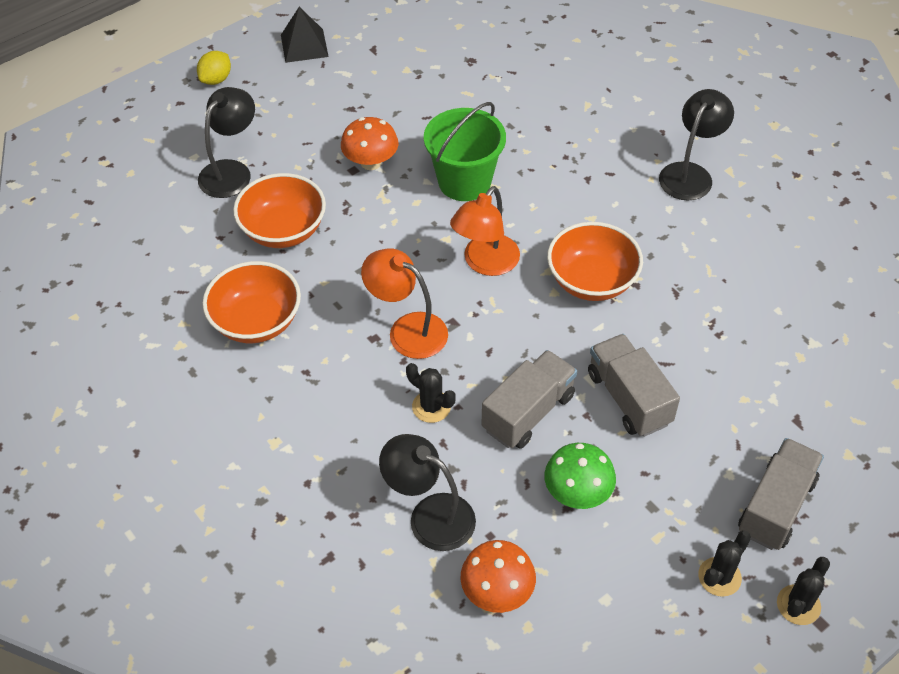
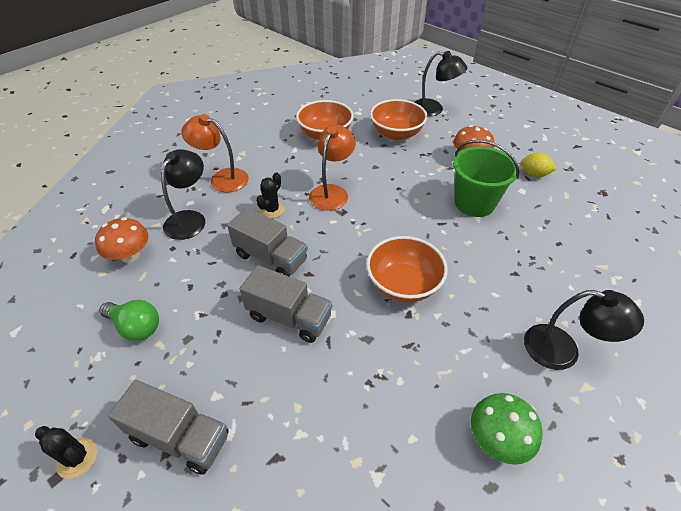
camera: 80 degrees right, 5 degrees down
yellow lemon [197,51,231,85] -> yellow lemon moved to [521,153,557,177]
black pyramid [281,7,329,63] -> none
orange lamp [450,186,520,276] -> orange lamp moved to [181,114,249,192]
green mushroom [544,443,616,509] -> green mushroom moved to [471,393,542,465]
grey truck [588,334,680,437] -> grey truck turned 60 degrees clockwise [240,265,332,343]
black cactus [698,530,751,597] -> none
none -> green light bulb [99,300,159,341]

